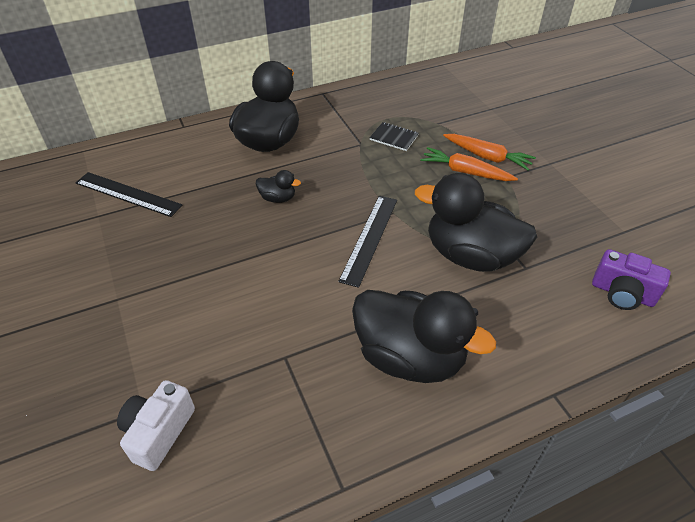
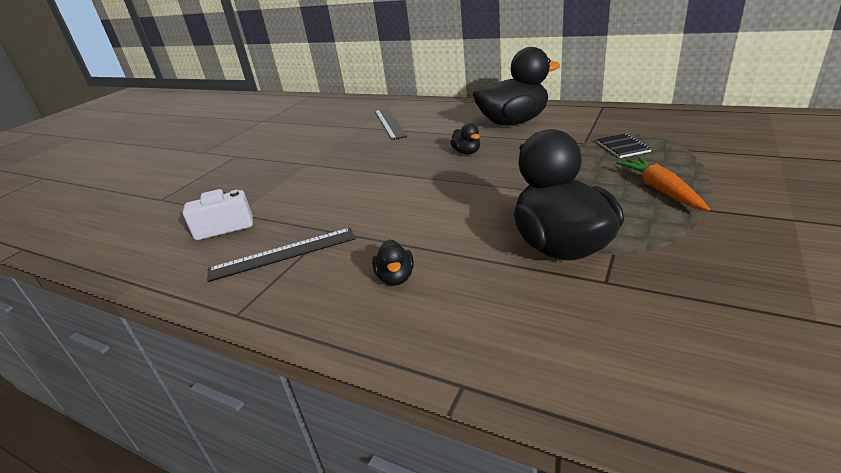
camera: 55 degrees right, 15 degrees down
black ruler [338,196,397,288] -> black ruler moved to [208,228,356,282]
black duck [352,290,496,383] -> black duck [372,239,414,286], size x0.43
orange carrot [443,134,536,171] -> none
purple camera [592,249,671,310] -> none

